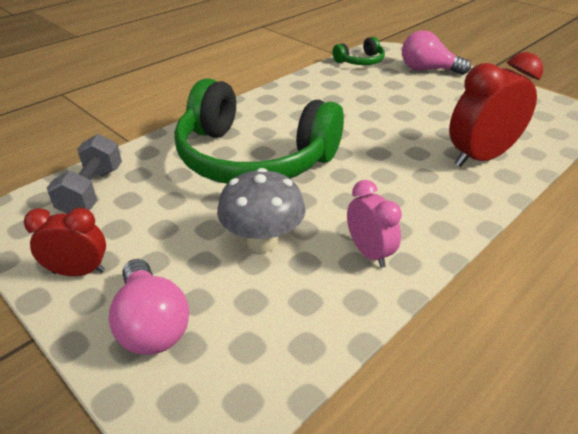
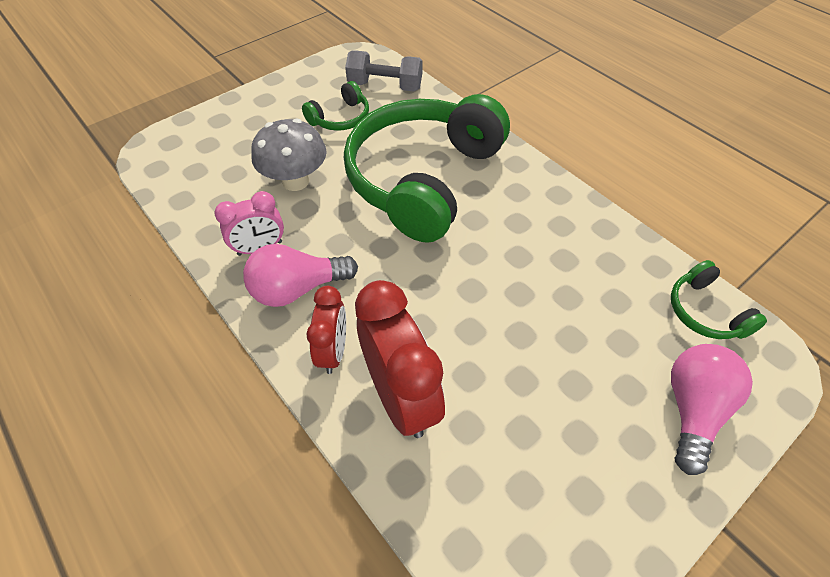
camera: 95 degrees right, 15 degrees up
red clock [24,208,106,276] -> red clock moved to [306,286,346,374]
pink light bulb [109,259,189,355] -> pink light bulb moved to [243,244,358,307]
none -> green headphones [302,81,369,131]

